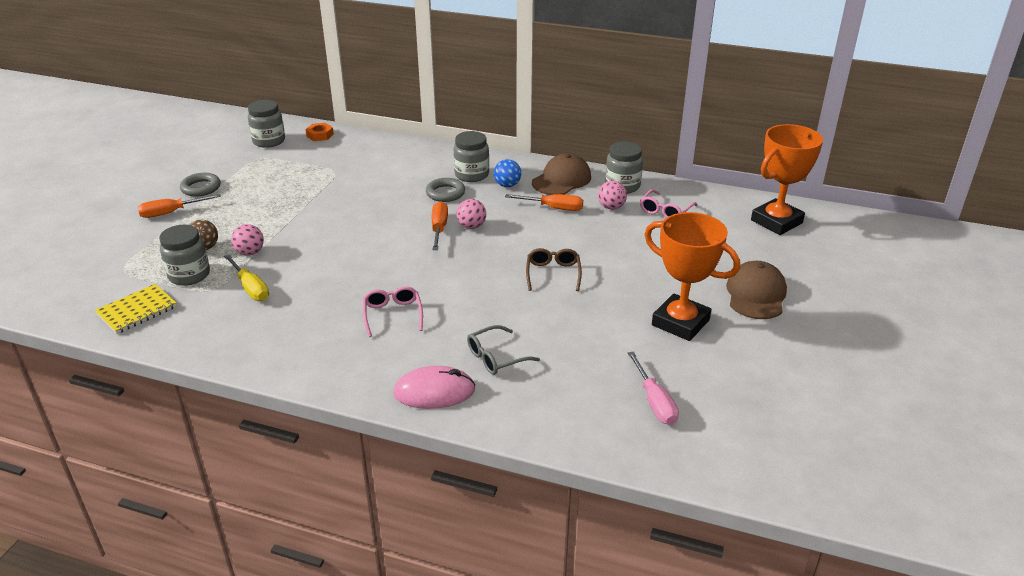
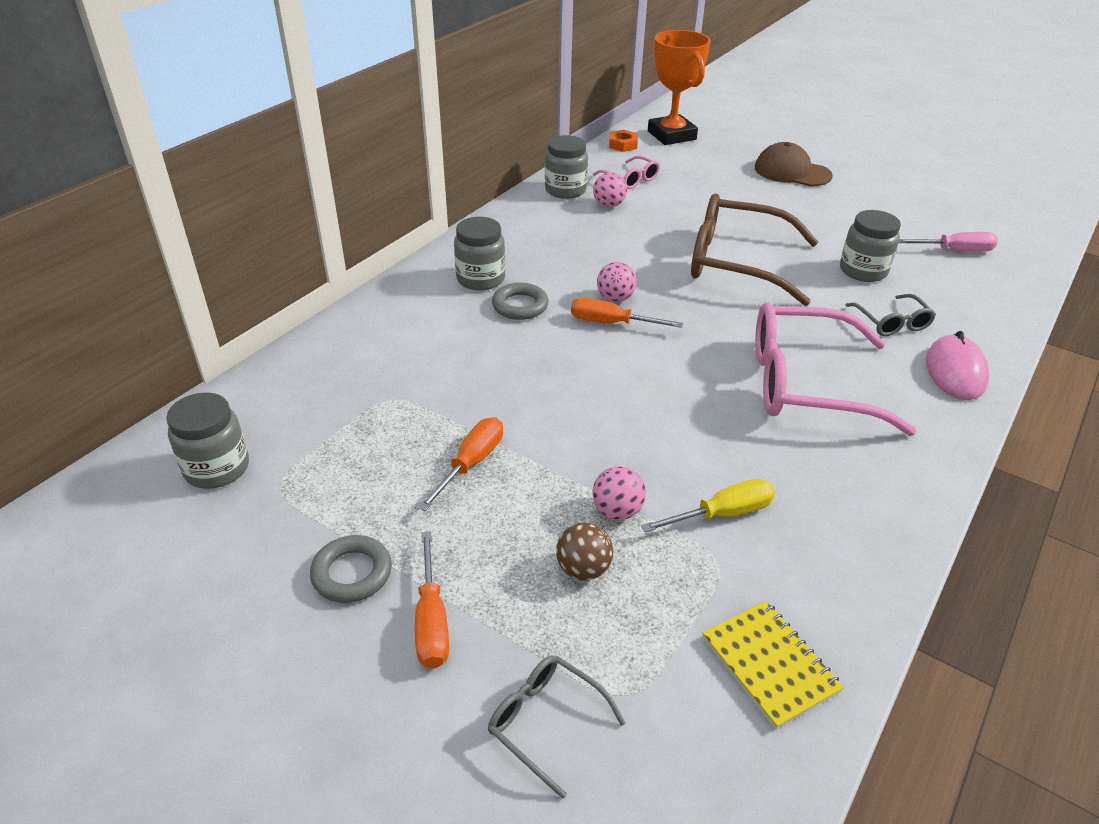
camera: 75 degrees left, 5 degrees up
grey jar [159,225,210,285] -> grey jar moved to [840,210,901,282]
orange nut [305,123,334,141] -> orange nut moved to [609,130,638,152]
pink glasses [363,286,423,337] -> pink glasses [755,302,916,436], size x2.11
blue ball [494,159,521,187] -> none
orange screwdriver [505,194,583,211] -> orange screwdriver moved to [418,417,503,511]
brown glasses [526,248,582,291] -> brown glasses [691,194,818,306], size x2.11
brown cap [532,153,591,195] -> none
orange trophy [644,212,740,341] -> none
none -> grey glasses [488,655,626,799]

